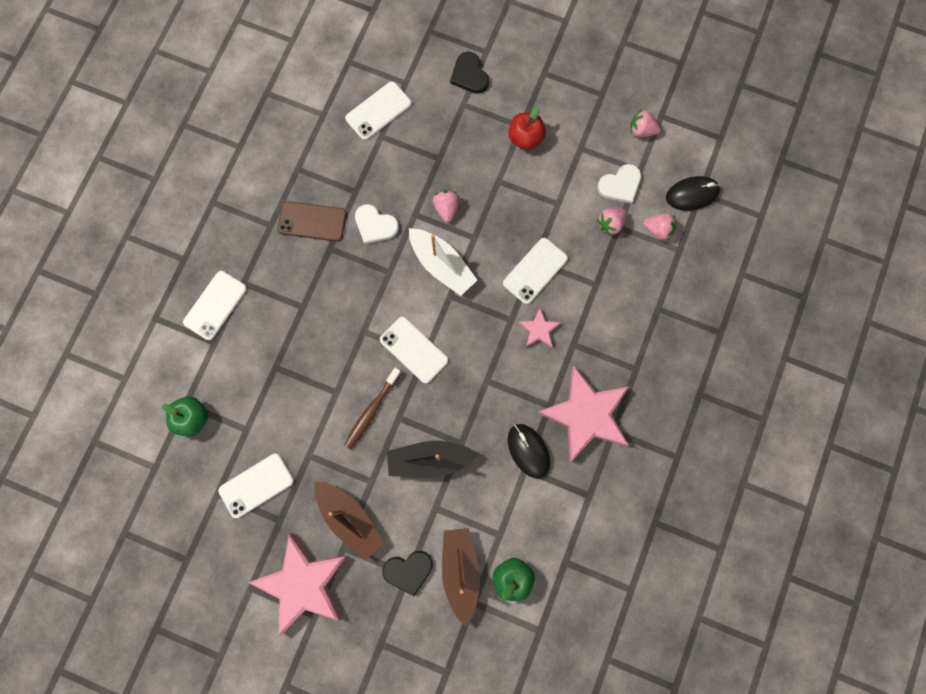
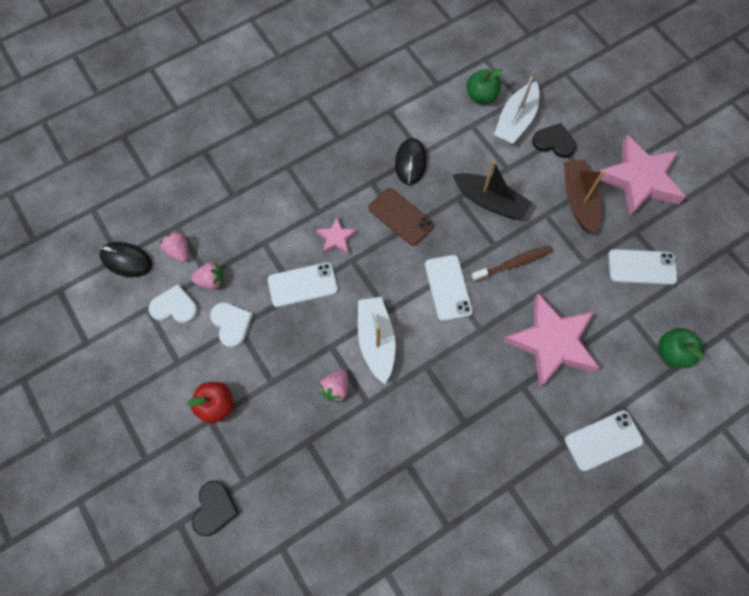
camera: 145 degrees left, 10 degrees down
brown phone [278,201,347,242] -> brown phone moved to [369,188,434,246]
white phone [345,81,412,140] -> none
white heart [355,204,399,244] -> white heart moved to [210,302,253,348]
brown boat [442,528,480,626] -> white boat [494,71,540,144]
pink star [537,366,629,461] -> pink star moved to [503,294,599,388]
pink strawberry [630,110,661,137] -> none

